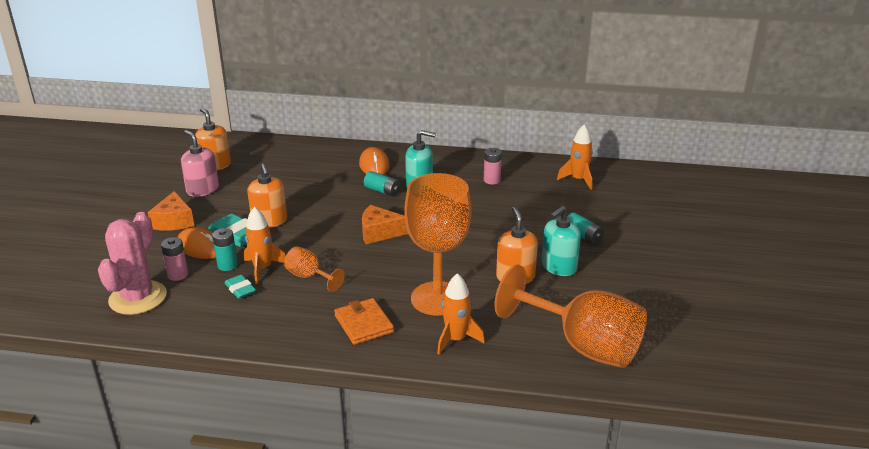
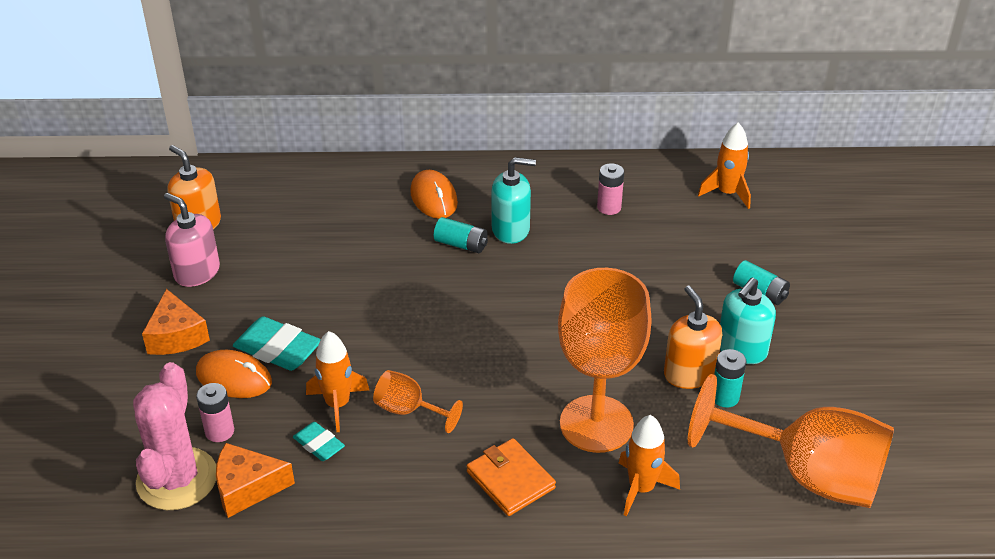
camera: 10 degrees left, 10 degrees up
turquoise battery [212,228,238,271] -> turquoise battery moved to [714,349,746,408]
orange soap dispenser [247,164,287,228] -> none
orange cheese [362,205,408,244] -> orange cheese moved to [216,443,295,518]

